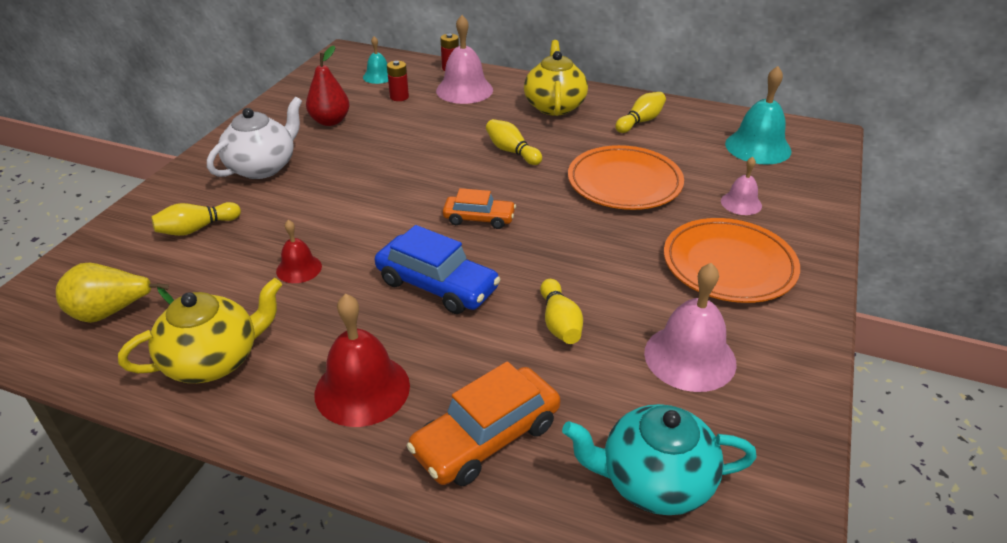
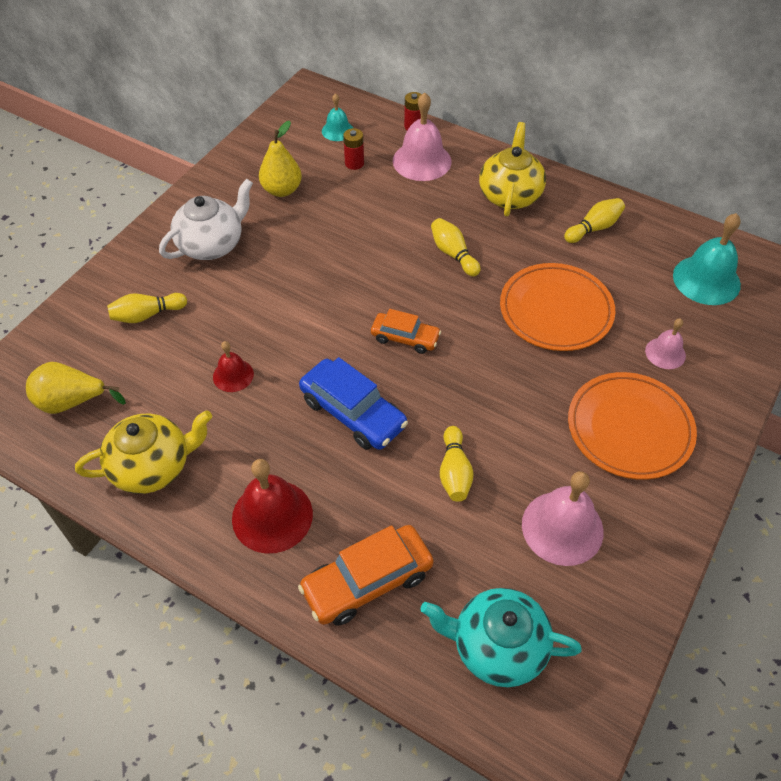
camera: 10 degrees right, 15 degrees up
red pear [306,46,350,126] -> yellow pear [259,121,302,197]

